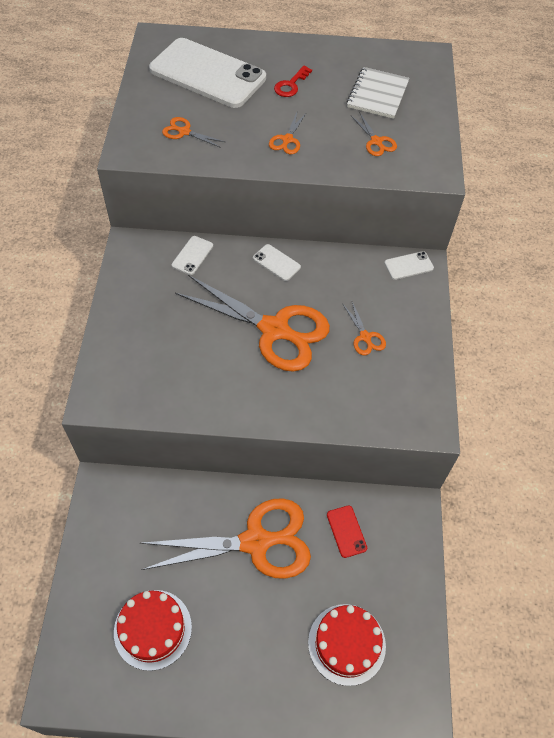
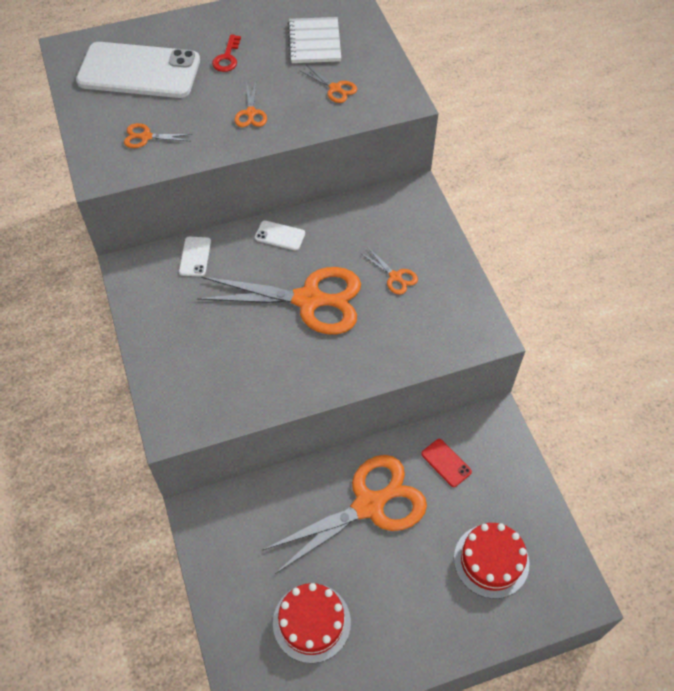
camera: 20 degrees left, 0 degrees up
white phone [384,251,434,280] -> none

